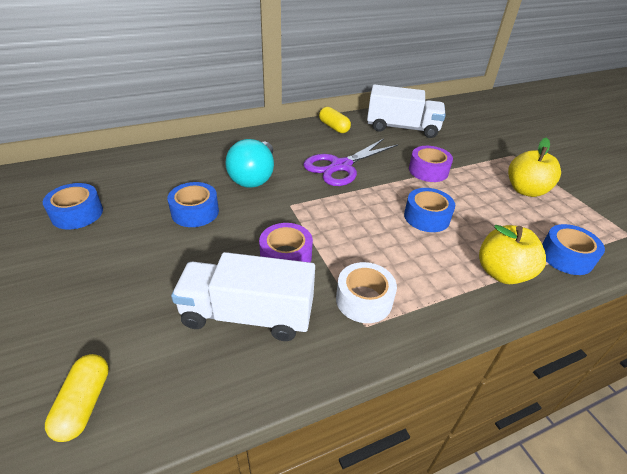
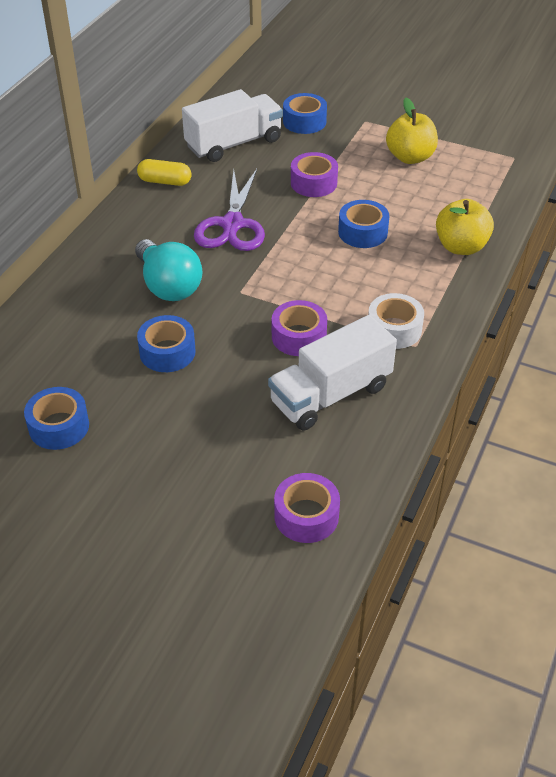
camera: 40 degrees left, 5 degrees up
yellow capsule [45,354,109,442] -> purple tape [274,473,340,543]
blue tape [542,224,605,275] -> blue tape moved to [283,93,327,134]

